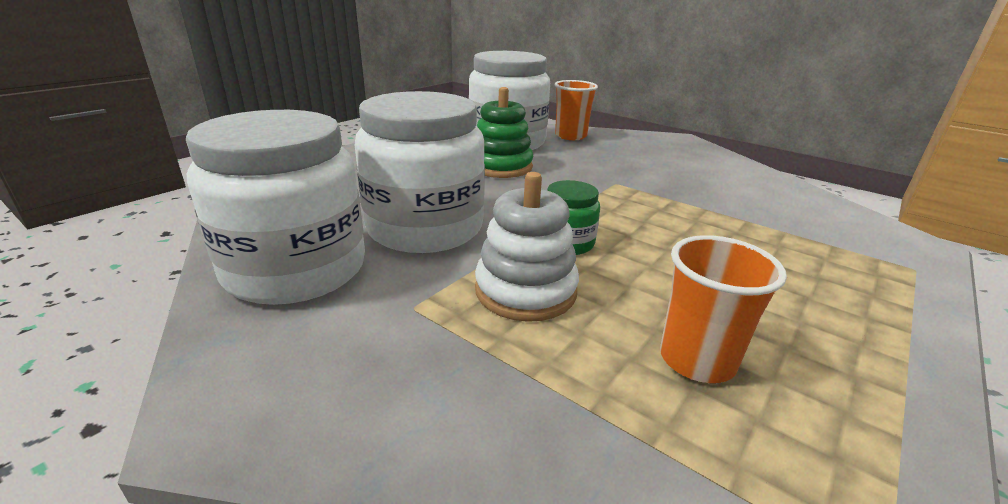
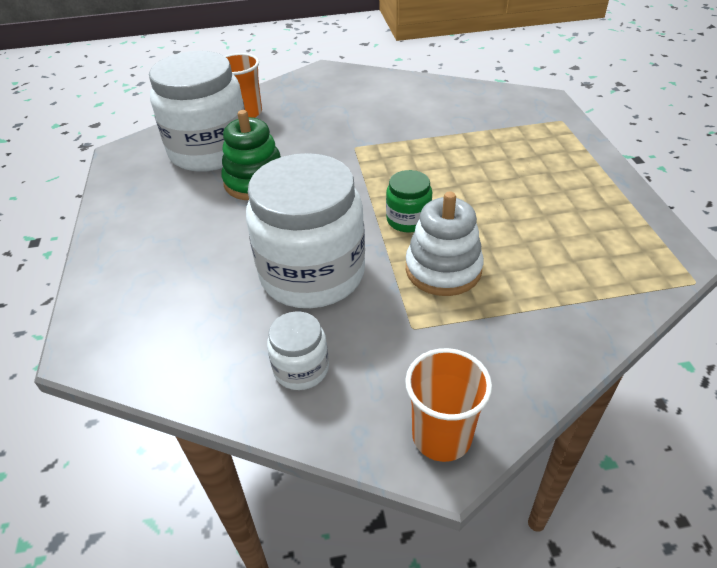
camera: 45 degrees left, 15 degrees up
white jar [186,110,365,305] -> white jar [267,312,329,390], size x0.46
orange cup [660,235,787,383] -> orange cup moved to [405,348,492,462]

